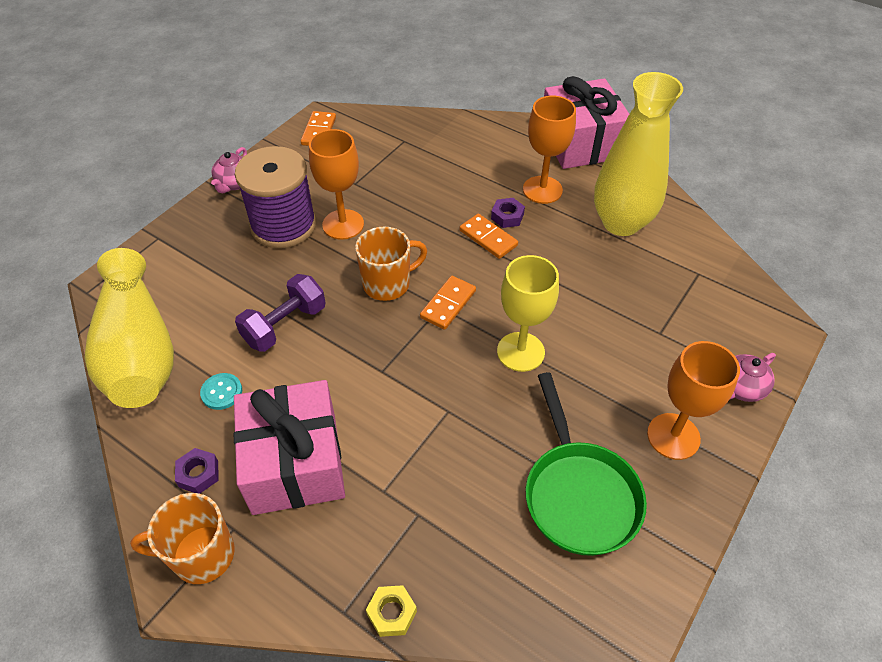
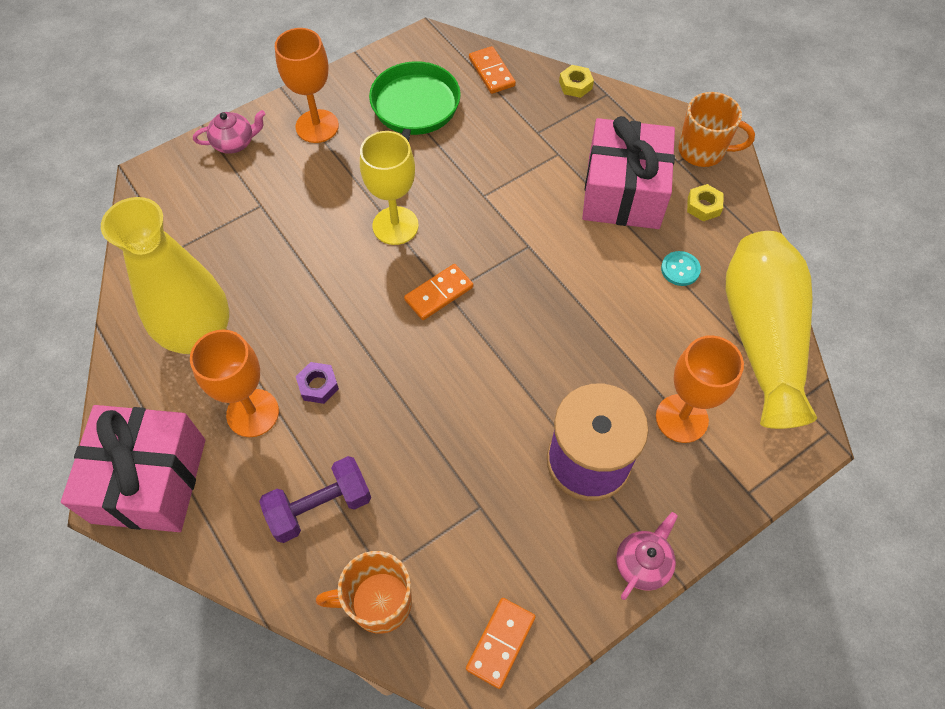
camera: 160 degrees left, 10 degrees up
purple nut [175,448,219,494] -> yellow nut [687,184,723,221]
purple dumbbell [235,274,326,352] -> purple dumbbell moved to [259,456,371,543]
orange goblet [309,129,364,240] -> orange goblet moved to [656,336,744,443]
orange mug [355,227,427,301] -> orange mug moved to [316,551,412,634]
orange domino [460,214,518,259] -> orange domino moved to [469,46,516,94]

